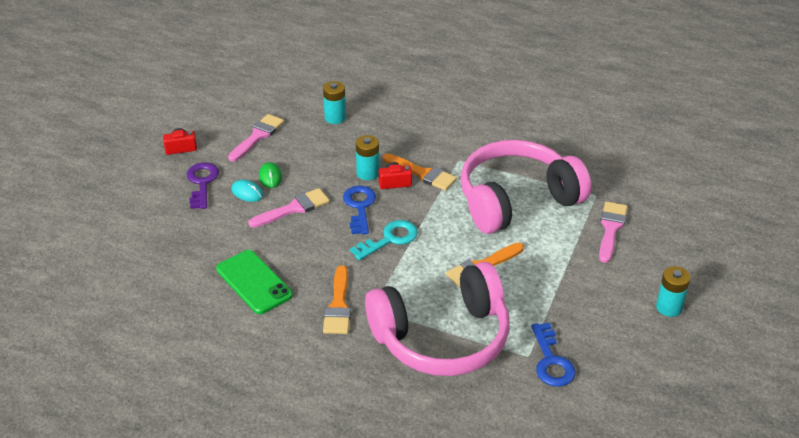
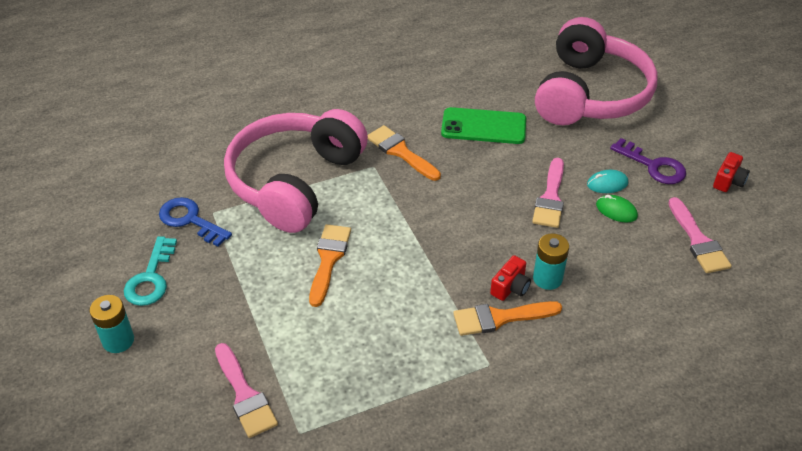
camera: 135 degrees right, 5 degrees up
turquoise battery [323,81,346,124] -> none
blue key [343,186,376,234] -> none
turquoise key [350,220,418,260] -> turquoise key moved to [124,236,177,306]
pink headphones [460,140,591,234] -> pink headphones moved to [535,17,658,125]

